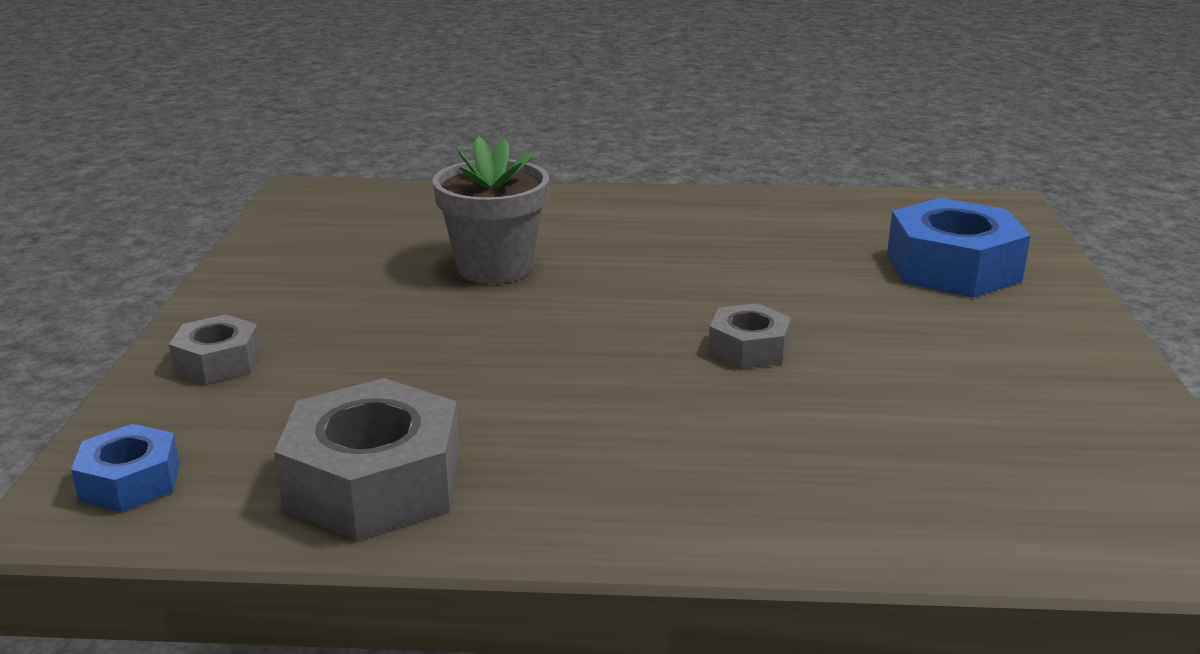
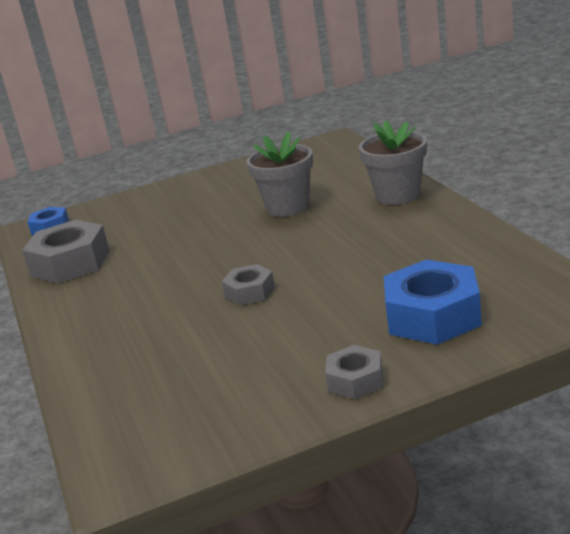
camera: 70 degrees right, 0 degrees up
grey nut [169,314,261,383] -> grey nut moved to [325,345,383,399]
none -> grey flower pot [359,121,427,205]

